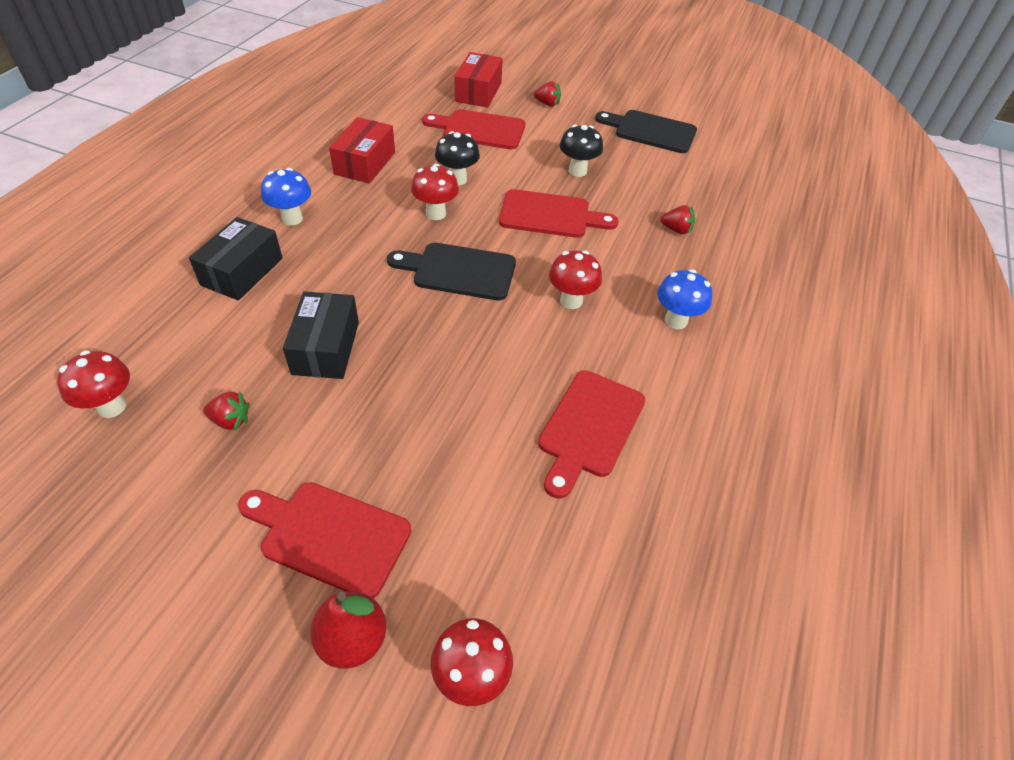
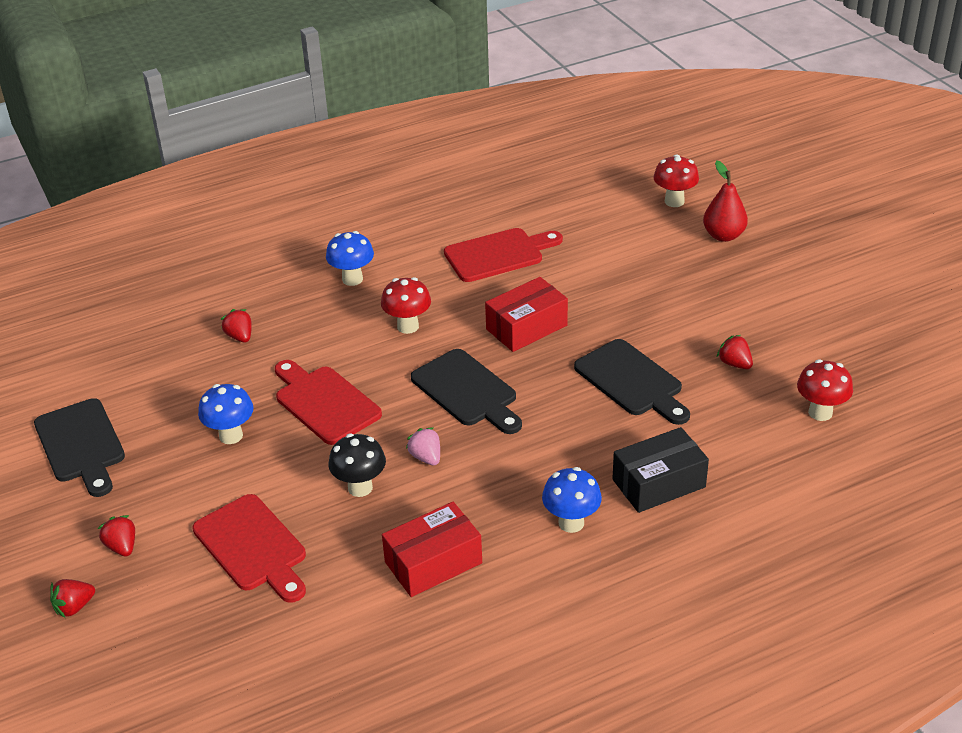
camera: 135 degrees left, 10 degrees down
red cutting board [238,482,411,598] -> none
black box [283,291,359,379] -> black cutting board [574,339,690,425]
red mushroom [411,164,459,220] -> pink strawberry [406,427,440,465]
red box [455,52,503,108] -> red box moved to [485,277,568,352]
black mushroom [560,125,603,177] -> blue mushroom [198,384,254,444]
none -> red strawberry [50,579,95,618]

